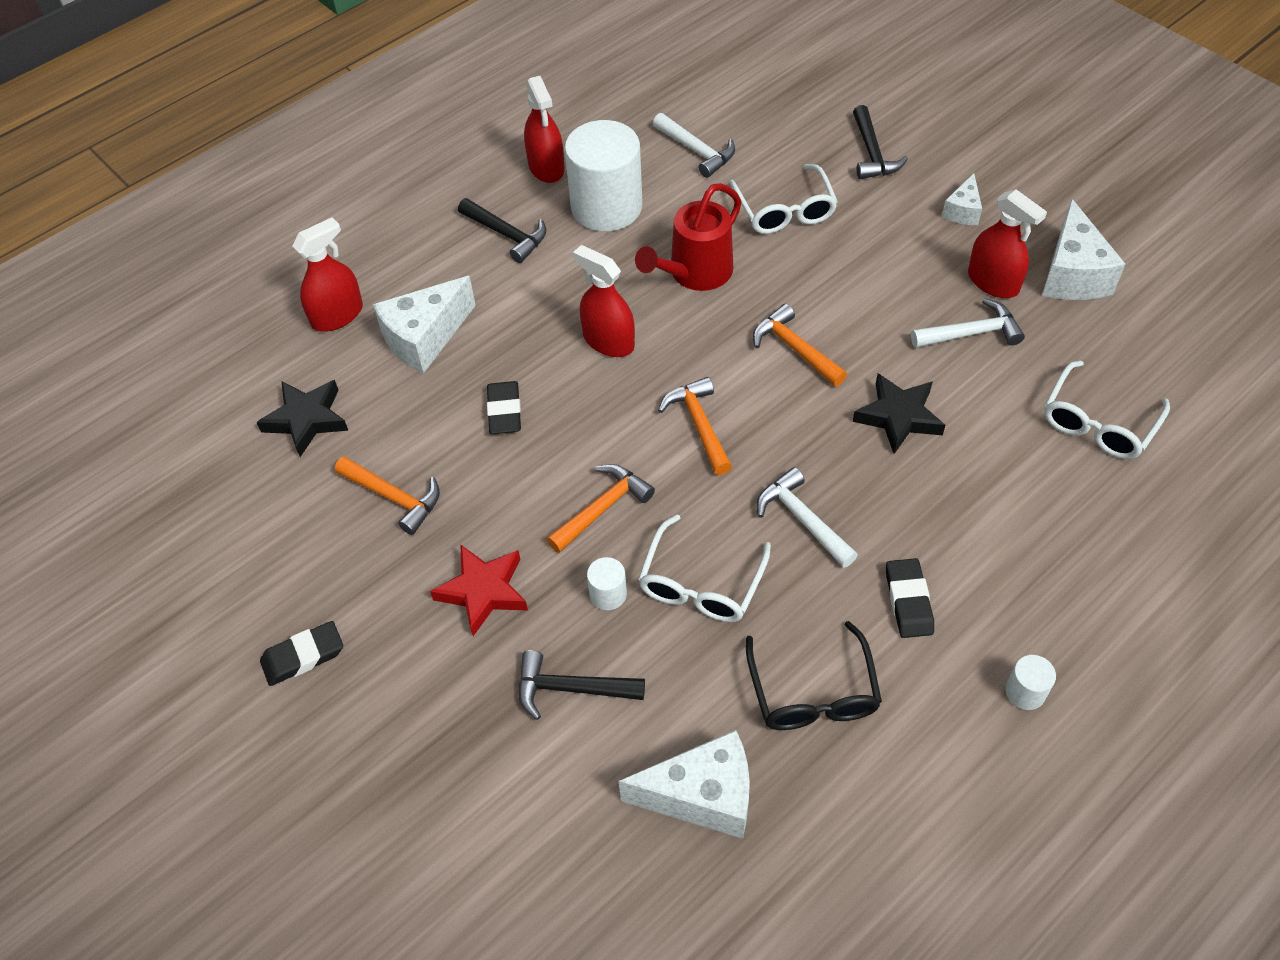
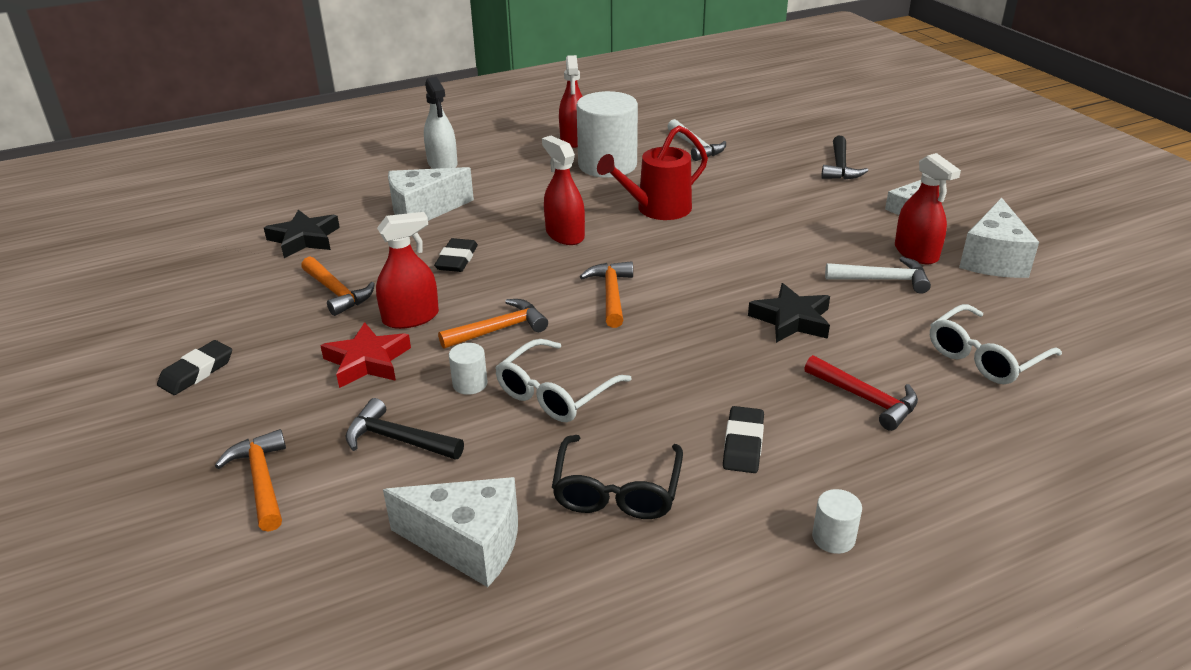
camera: 15 degrees right, 20 degrees down
black eraser [260,621,343,686] -> black eraser turned 45 degrees counterclockwise [157,340,232,395]
red spray bottle [292,217,363,332] -> red spray bottle moved to [376,212,439,329]
black hammer [458,198,546,263] -> none
white glasses [729,164,838,234] -> none
orange hammer [753,304,847,386] -> orange hammer moved to [215,429,286,532]
white hammer [757,467,858,568] -> none
none -> white spray bottle [424,77,458,169]
none -> red hammer [804,355,918,431]

